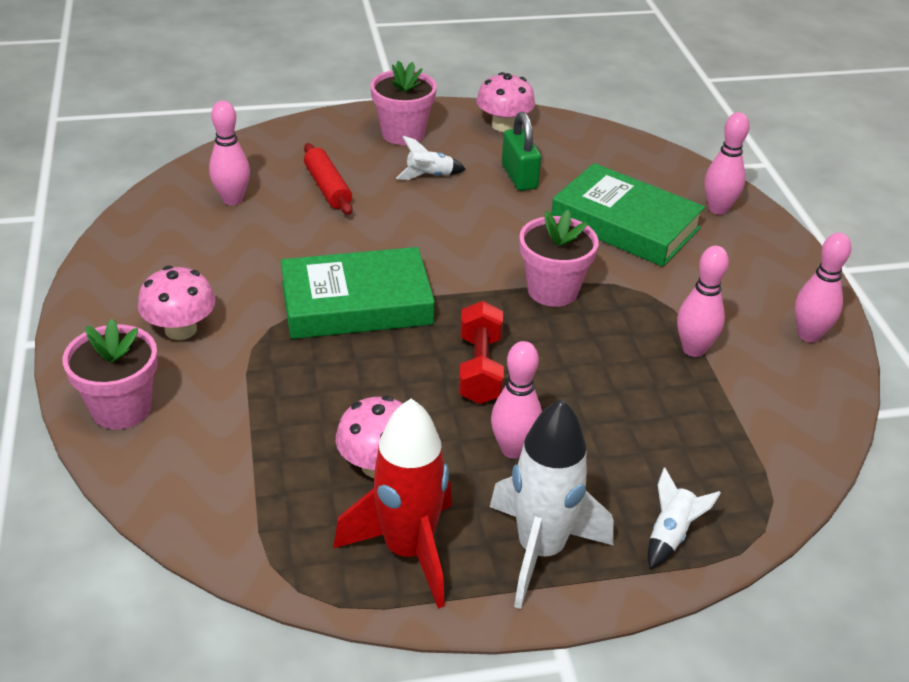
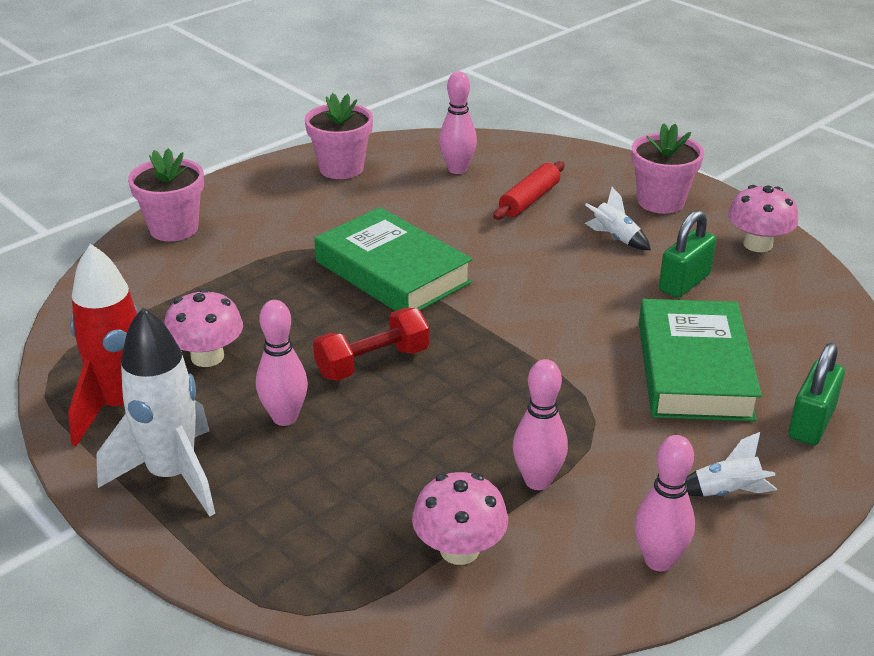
camera: 60 degrees right, 5 degrees down
pink mushroom [138,266,215,340] -> pink mushroom moved to [412,472,508,565]
pink flower pot [519,210,599,307] -> pink flower pot moved to [305,93,373,179]
white rocket [648,468,721,569] -> white rocket moved to [686,432,777,497]
pink bowling pin [705,112,750,215] -> green padlock [788,343,845,445]

